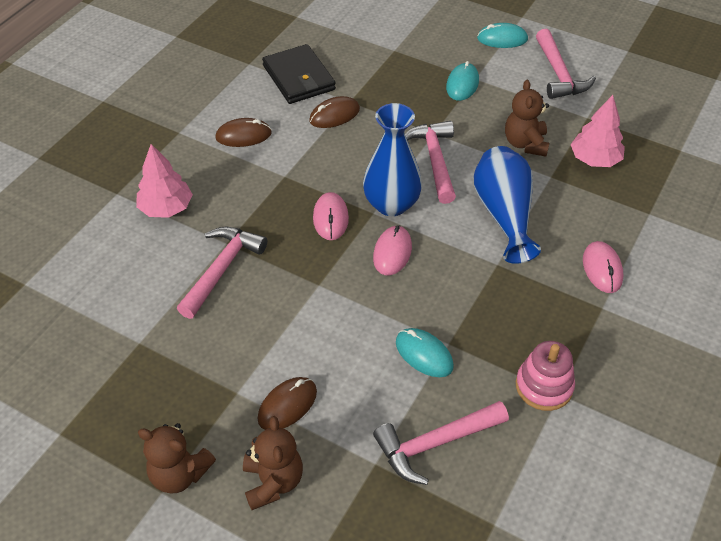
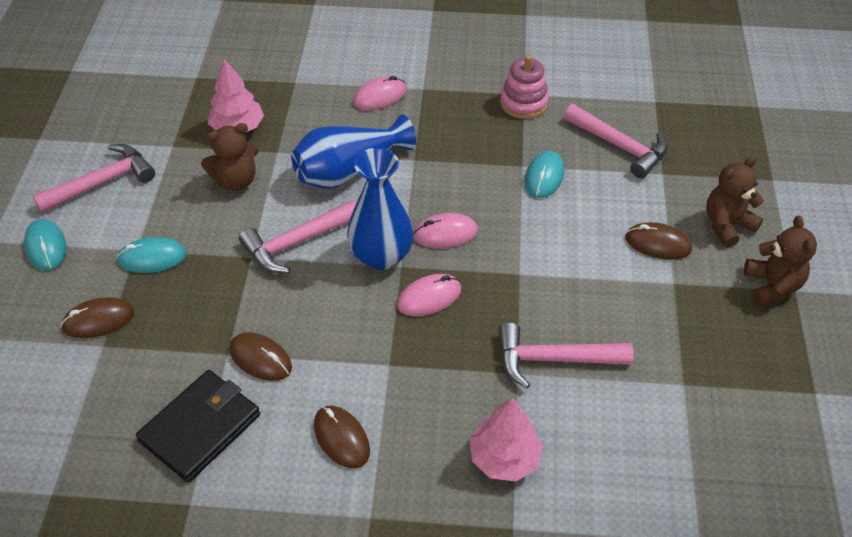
camera: 115 degrees left, 0 degrees up
none -> brown mouse [61,297,134,338]

